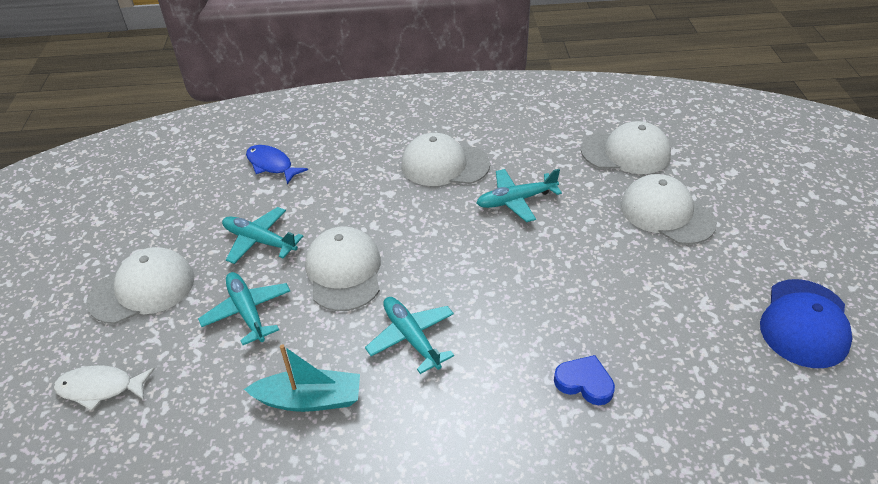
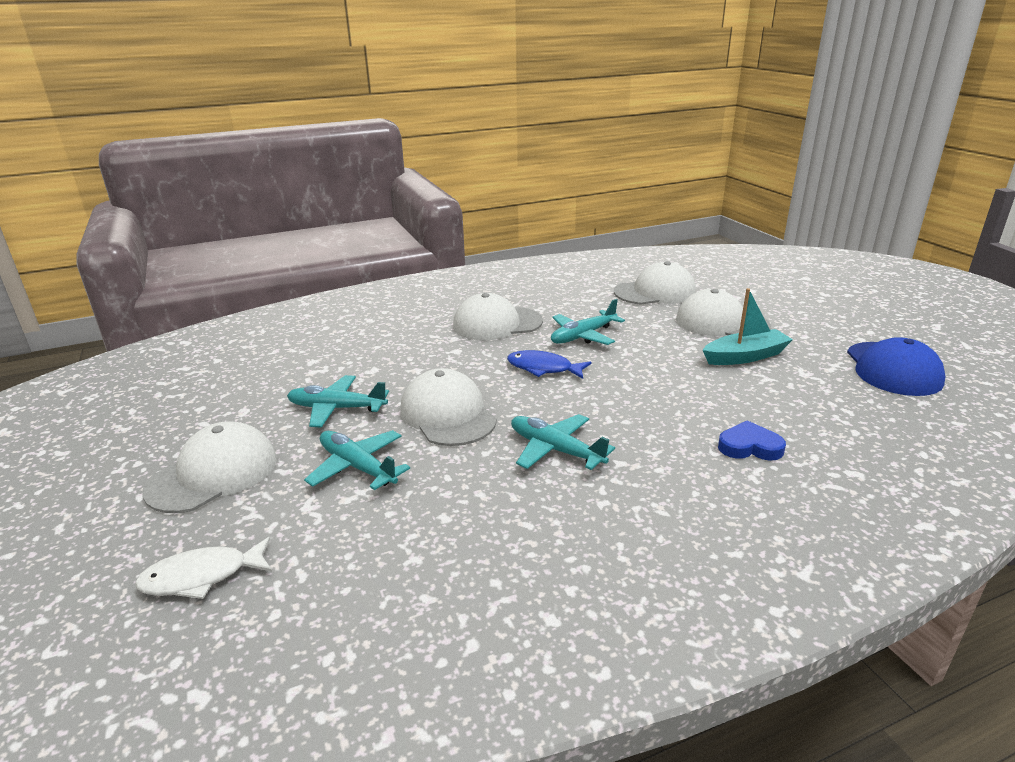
camera: 20 degrees left, 15 degrees down
turquoise boat [244,344,360,412] -> turquoise boat moved to [703,288,793,365]
blue fish [246,145,308,184] -> blue fish moved to [507,350,592,379]

